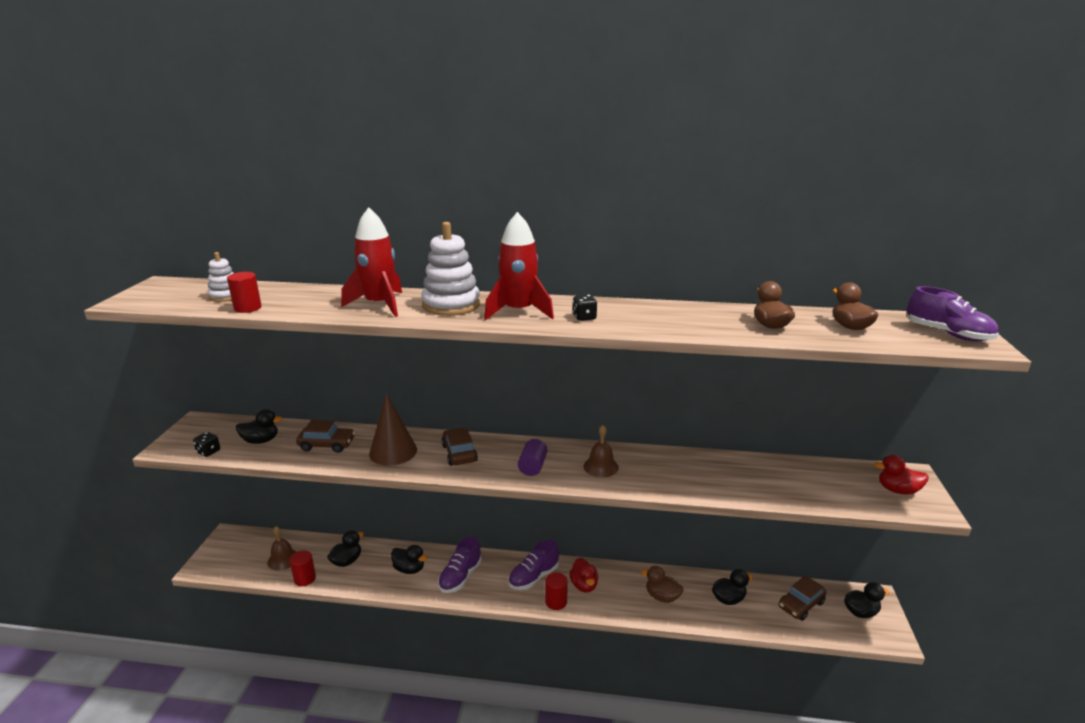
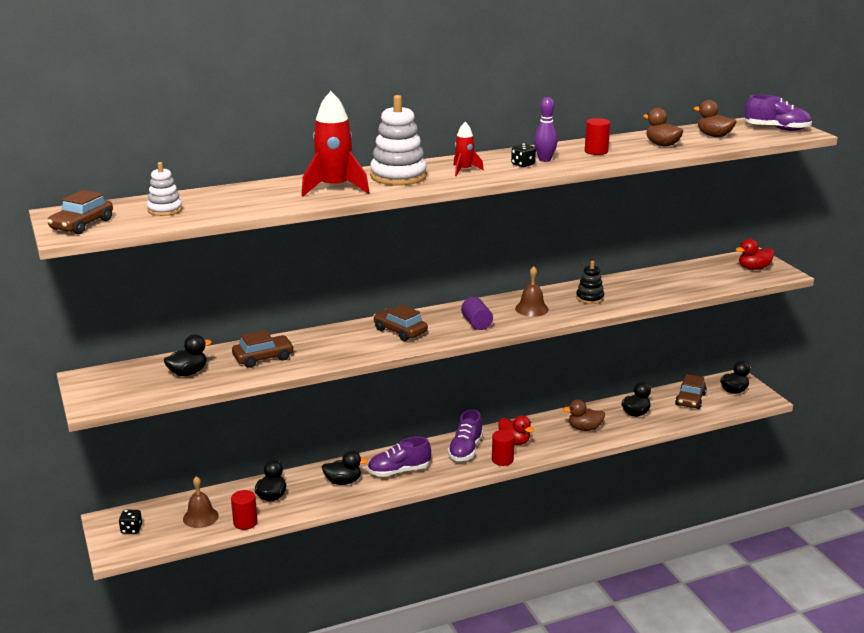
camera: 30 degrees left, 0 degrees up
black dice [193,432,220,457] -> black dice moved to [119,510,142,534]
red cylinder [227,272,262,313] -> red cylinder moved to [585,118,610,155]
brown cone [369,393,417,466] -> none
purple shoe [438,536,482,593] -> purple shoe turned 75 degrees clockwise [368,437,431,477]
red rocket [484,212,554,320] -> red rocket [453,122,484,176], size x0.53
none -> brown car [47,190,113,234]
none -> purple bowling pin [534,97,558,162]
none -> black stacking toy [576,261,604,304]

